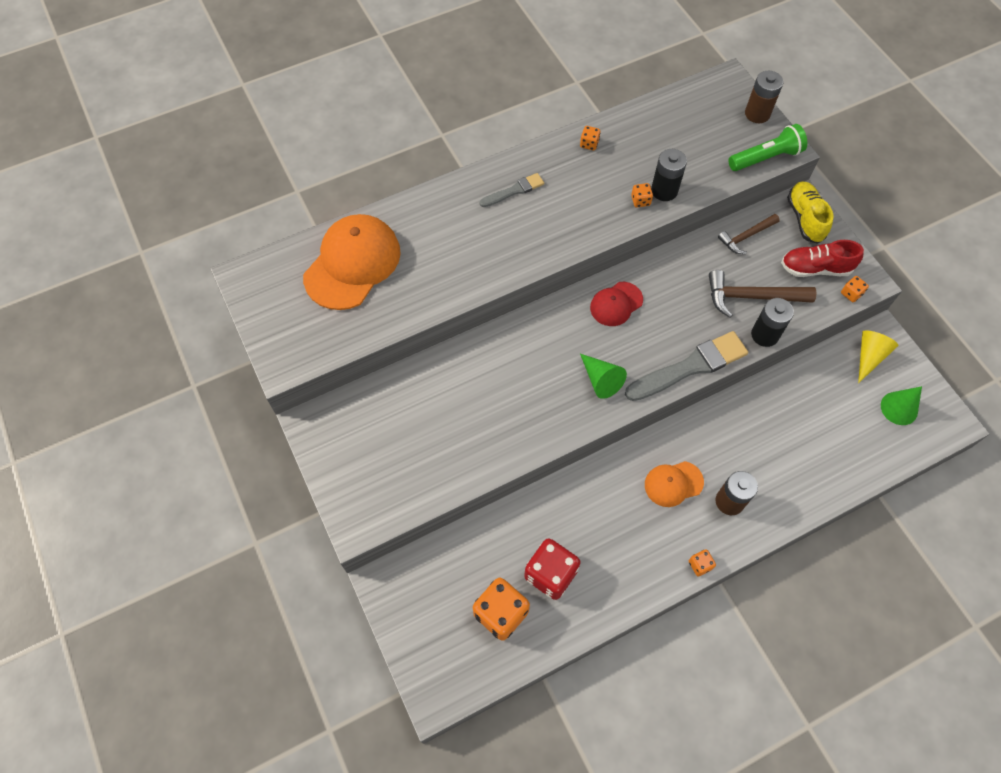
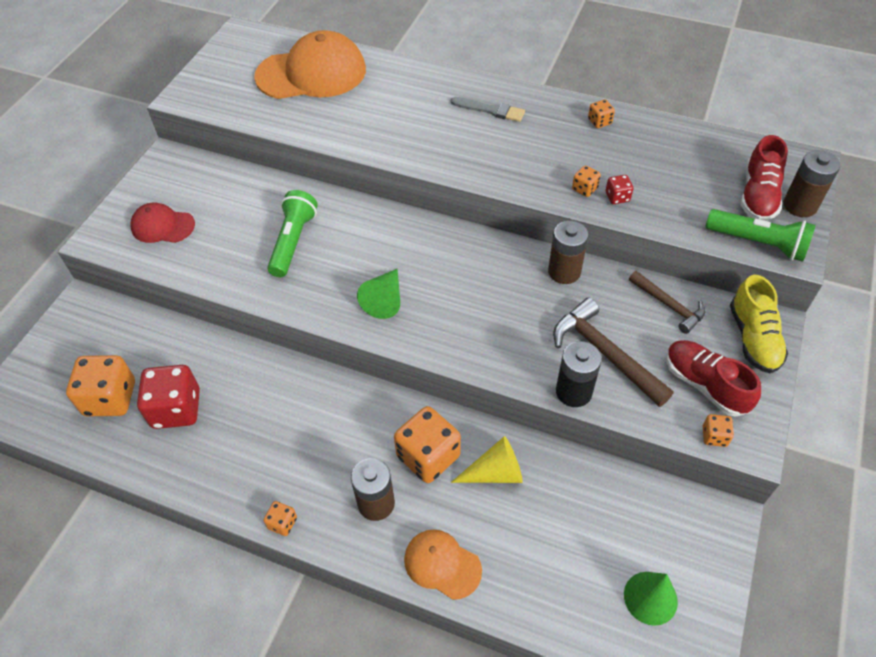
camera: 50 degrees right, 10 degrees down
red cap [590,282,643,326] -> red cap moved to [131,202,195,243]
grey brush [625,331,748,401] -> none
orange cap [645,461,704,507] -> orange cap moved to [404,530,482,600]
black battery [651,149,687,201] -> red dice [606,175,633,204]
brown hammer [718,214,780,254] -> brown hammer turned 150 degrees counterclockwise [629,271,705,334]
yellow shoe [787,181,833,244] -> yellow shoe turned 135 degrees clockwise [730,275,788,373]
yellow cone [858,330,898,383] -> yellow cone moved to [451,436,523,483]
none -> green flashlight [267,190,318,277]
none -> orange dice [394,406,461,483]
none -> brown battery [548,221,589,284]
none -> red shoe [740,135,788,221]

